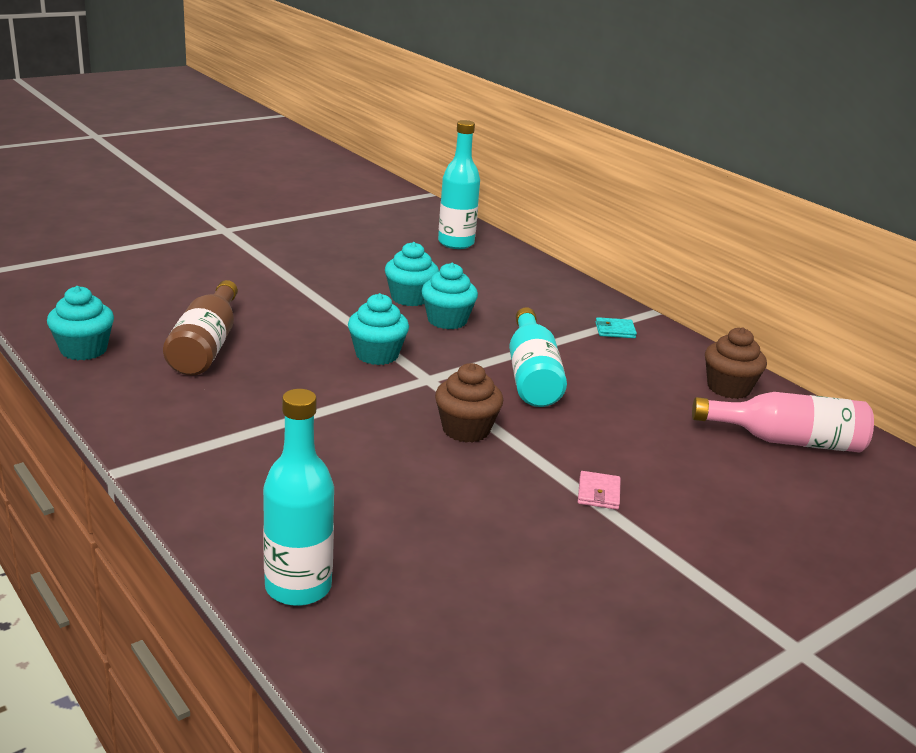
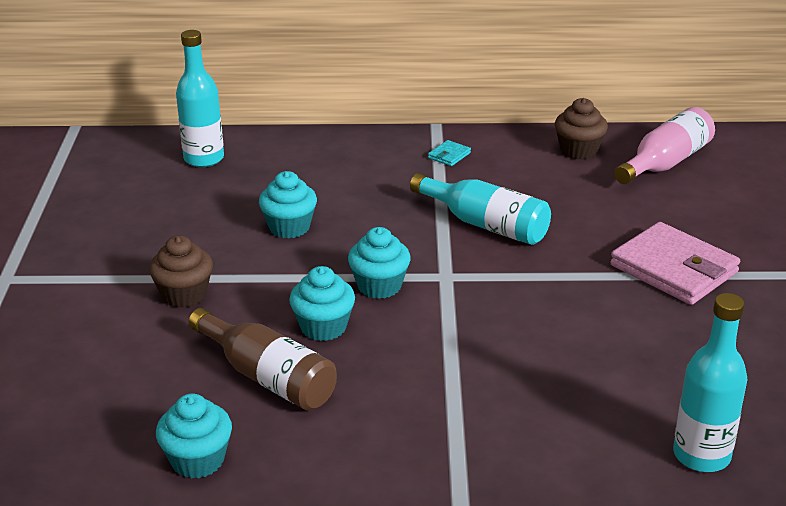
camera: 50 degrees left, 5 degrees up
turquoise cupcake [421,263,478,329] -> turquoise cupcake moved to [289,266,355,341]
brown cupcake [435,363,503,443] -> brown cupcake moved to [149,235,213,308]
pink wallet [578,471,621,510] -> pink wallet [610,222,740,305], size x2.44

